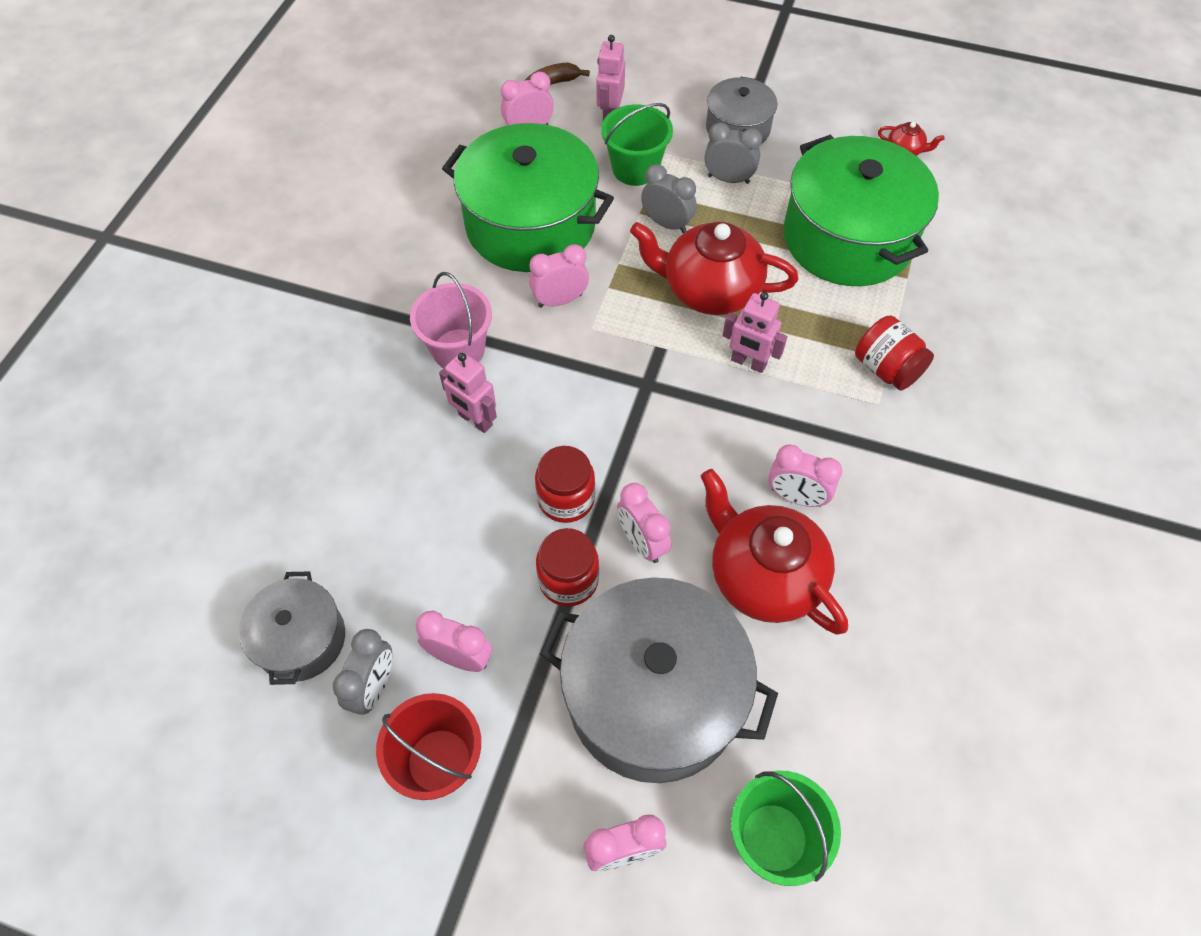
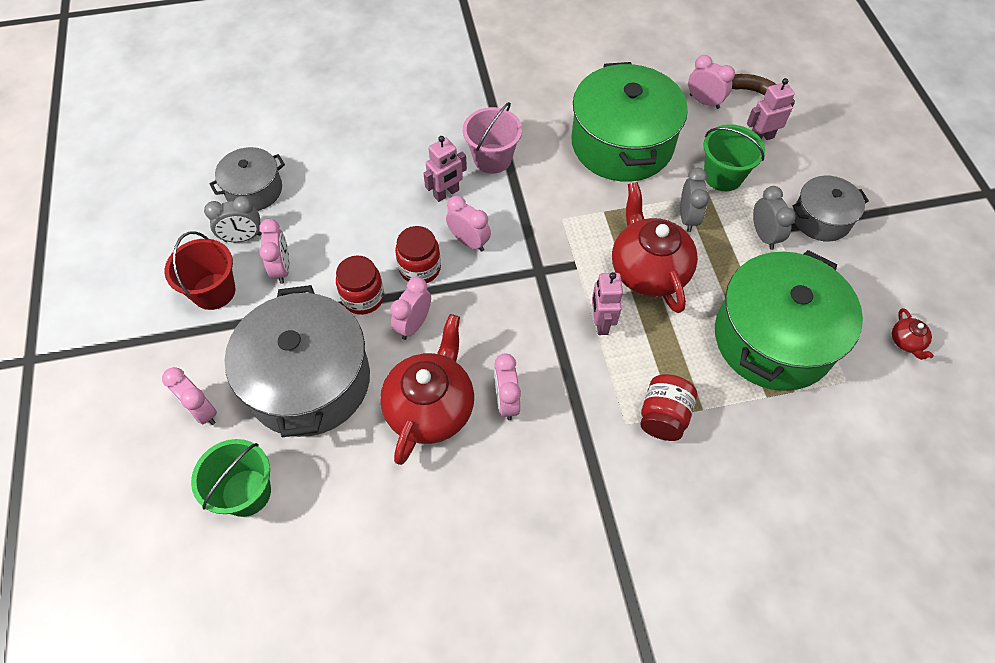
camera: 60 degrees right, 0 degrees up
pink robot [439,352,497,433] -> pink robot turned 135 degrees counterclockwise [423,136,467,202]
pink clock [529,244,589,308] -> pink clock moved to [446,196,491,252]

